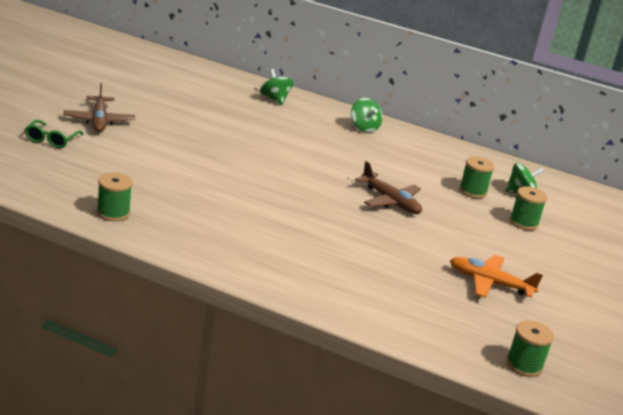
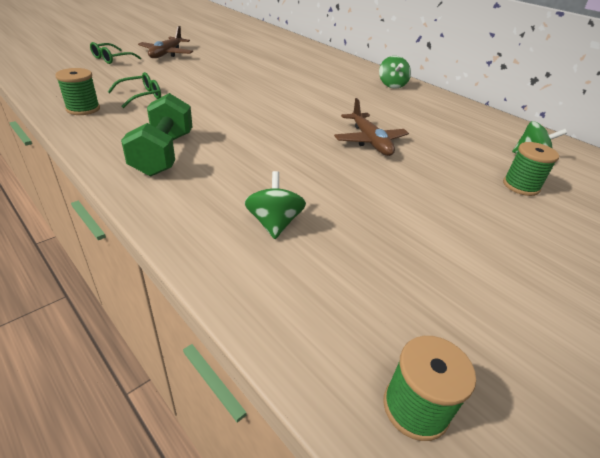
camera: 25 degrees right, 10 degrees up
green spinning top [260,69,293,105] -> green spinning top moved to [245,171,306,239]
orange plane [450,255,543,298] -> none
green spool [459,156,495,198] -> none
none -> green glasses [107,72,161,108]
none -> green dumbbell [121,93,192,176]

